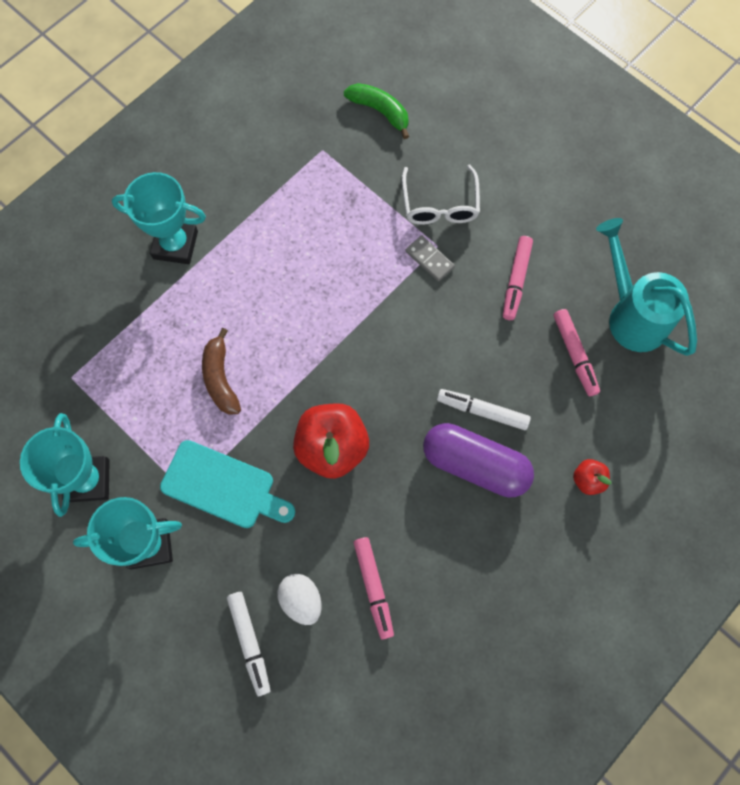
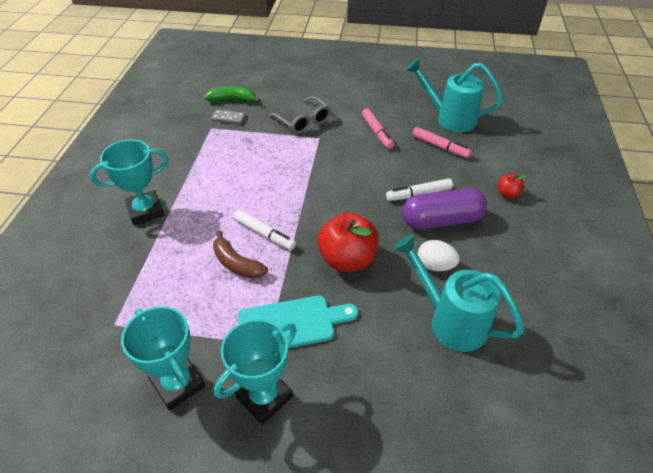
camera: 35 degrees left, 25 degrees down
white marker [227,592,271,696] -> white marker moved to [233,210,296,250]
white egg [277,574,321,625] -> white egg moved to [418,240,460,271]
pink marker [354,537,394,640] -> turquoise watering can [393,234,524,352]
white glasses [402,165,480,225] -> grey glasses [269,96,331,134]
grey domino [406,235,455,282] -> grey domino moved to [211,110,246,124]

